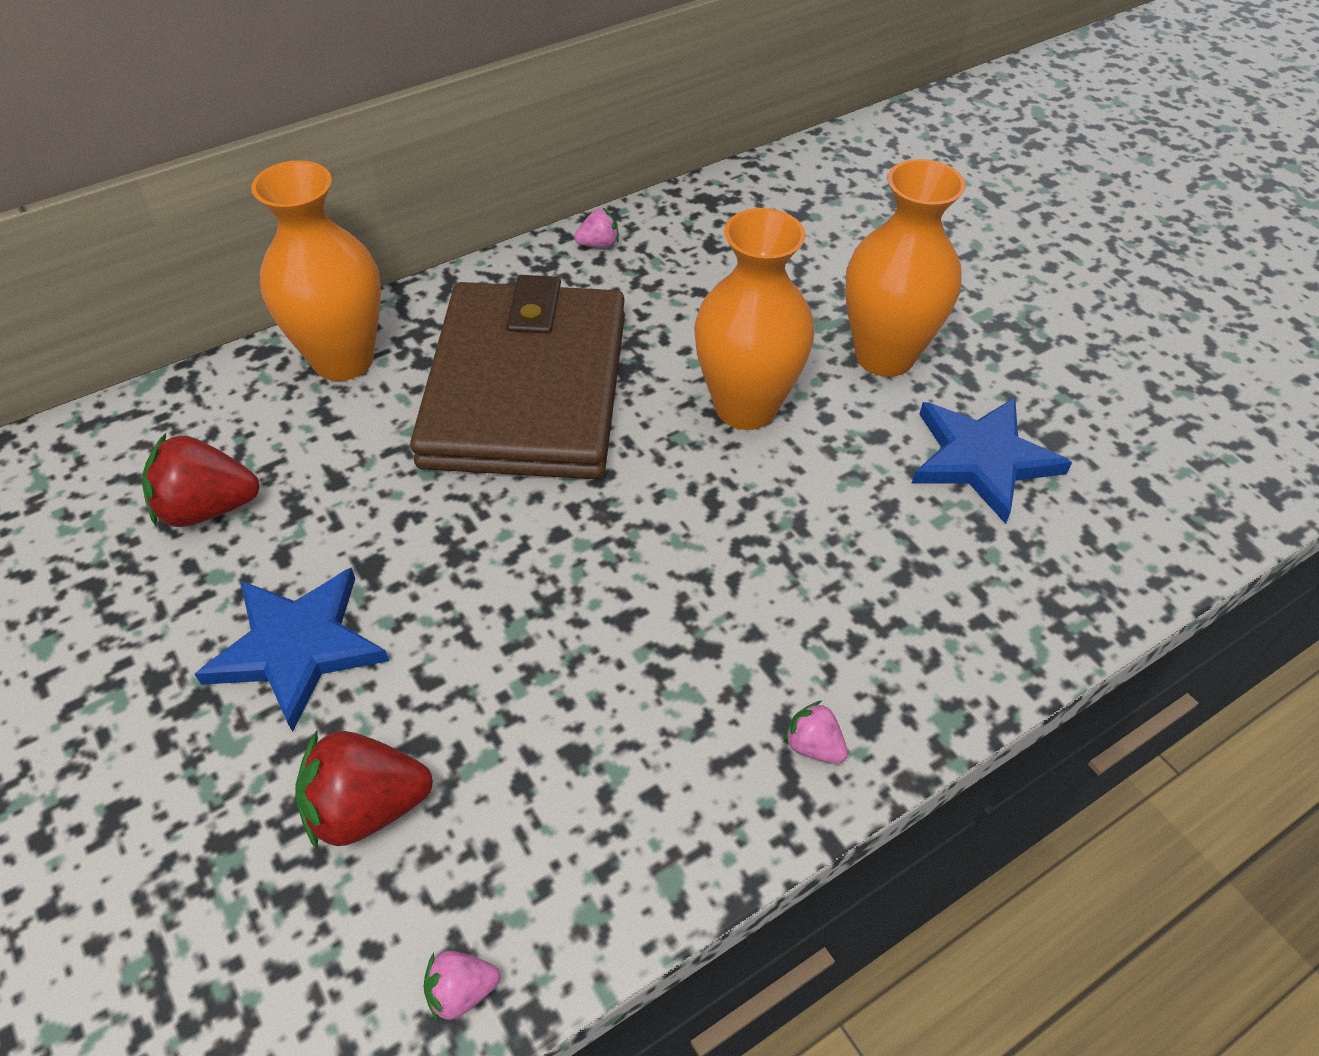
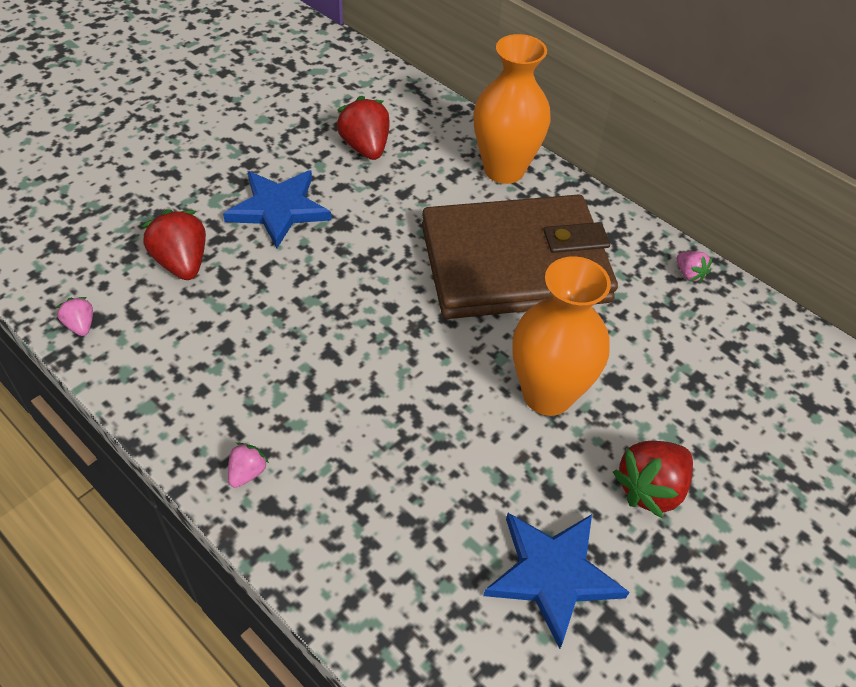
camera: 75 degrees right, 0 degrees up
orange vase [845,159,966,377] -> red strawberry [613,441,693,518]

